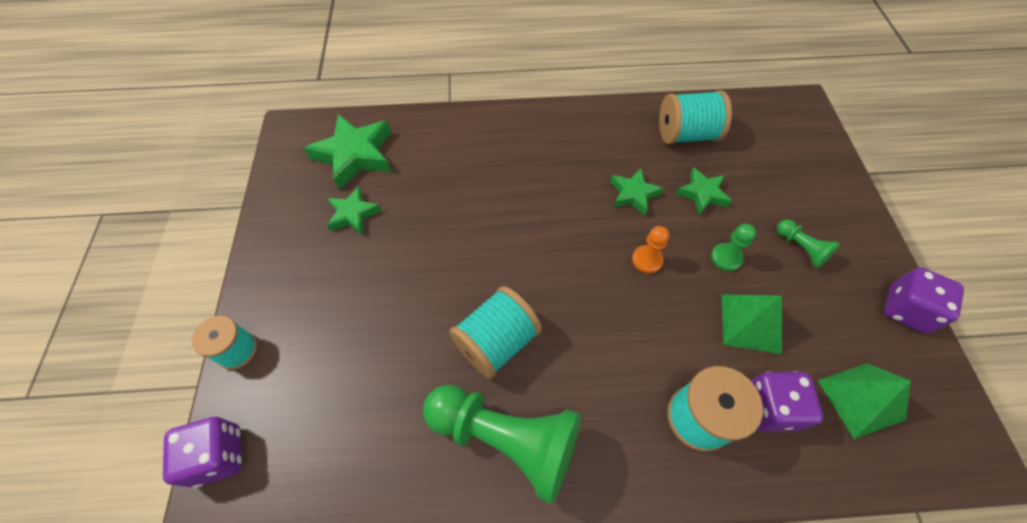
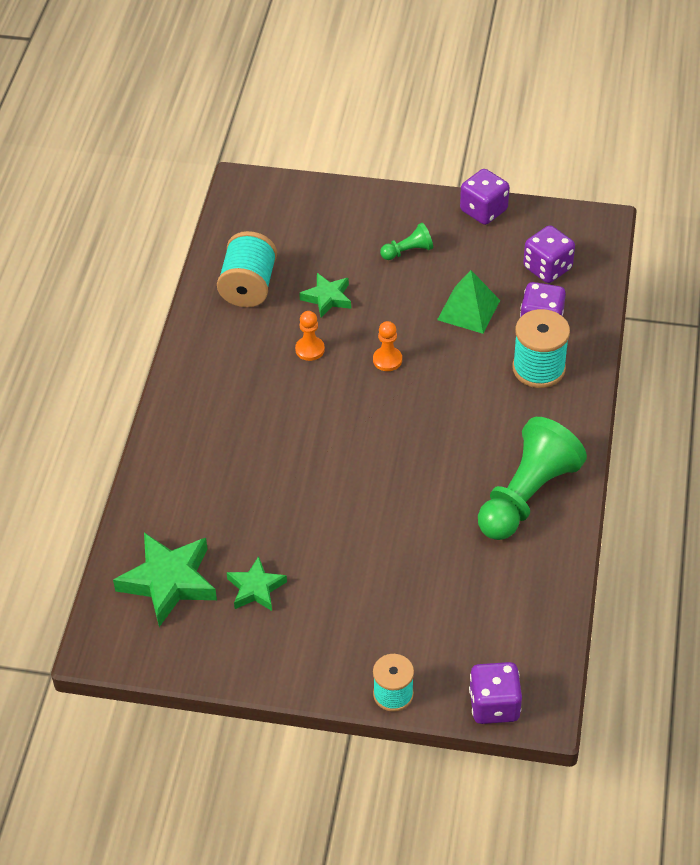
camera: 75 degrees left, 10 degrees down
turquoise spool [449,286,542,379] -> none
green star [610,168,664,215] -> orange pawn [295,311,325,361]
green pawn [711,224,756,271] -> none
green pyramid [817,363,911,439] -> purple dice [523,225,575,283]

